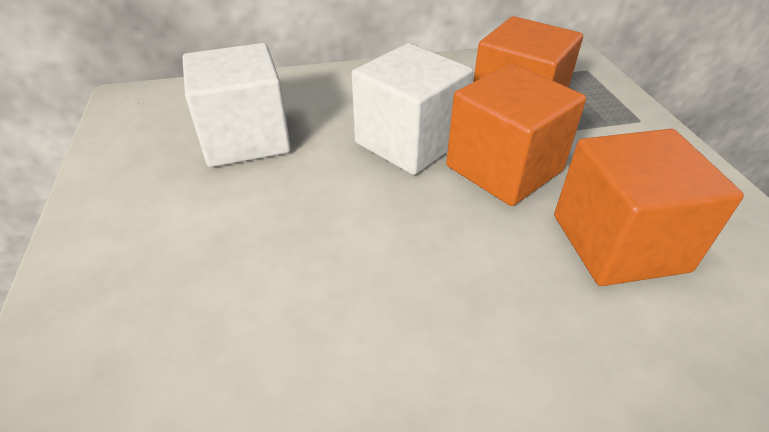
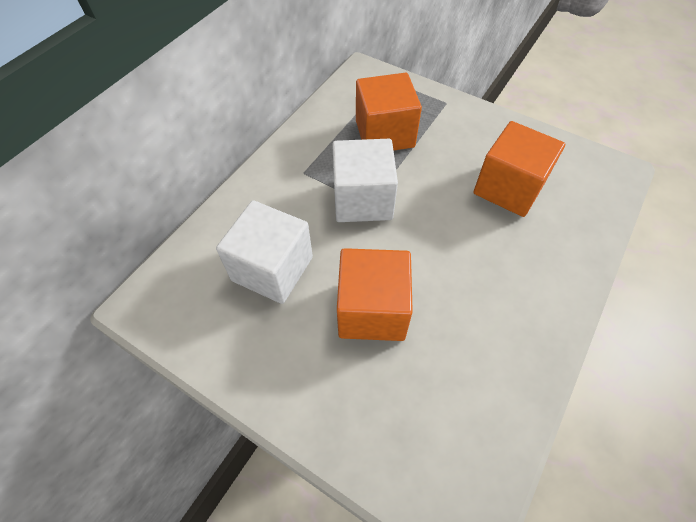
camera: 45 degrees left, 15 degrees up
orange cube [446,64,586,206] -> orange cube moved to [337,248,413,341]

